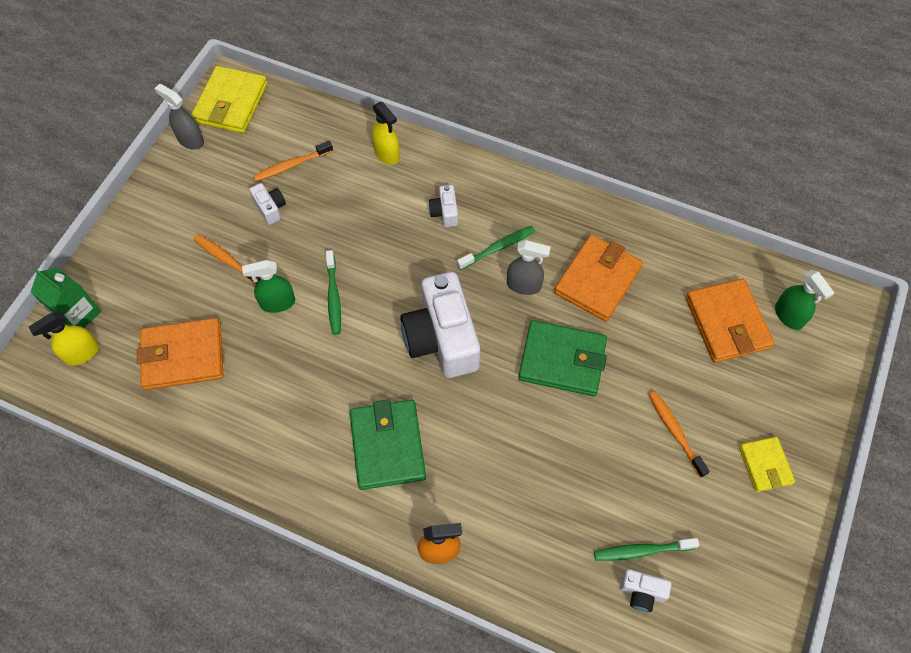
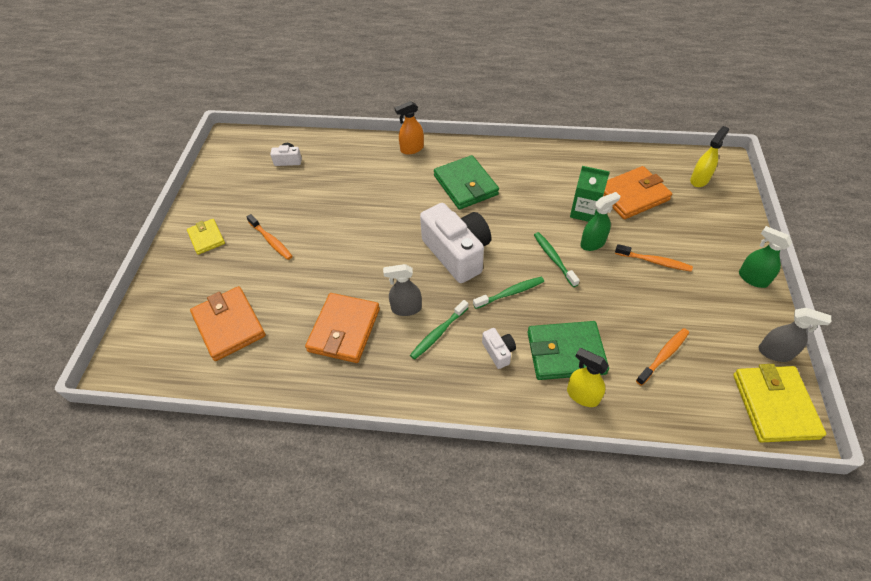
camera: 165 degrees right, 10 degrees down
green carton [31,268,101,328] -> green carton moved to [570,166,610,222]
white camera [249,183,286,225] -> none
green wallet [518,320,607,396] -> green wallet moved to [527,321,609,380]
green toothbrush [594,538,699,561] -> green toothbrush moved to [473,277,544,309]
green spray bottle [775,270,834,330] -> green spray bottle moved to [739,226,792,288]

